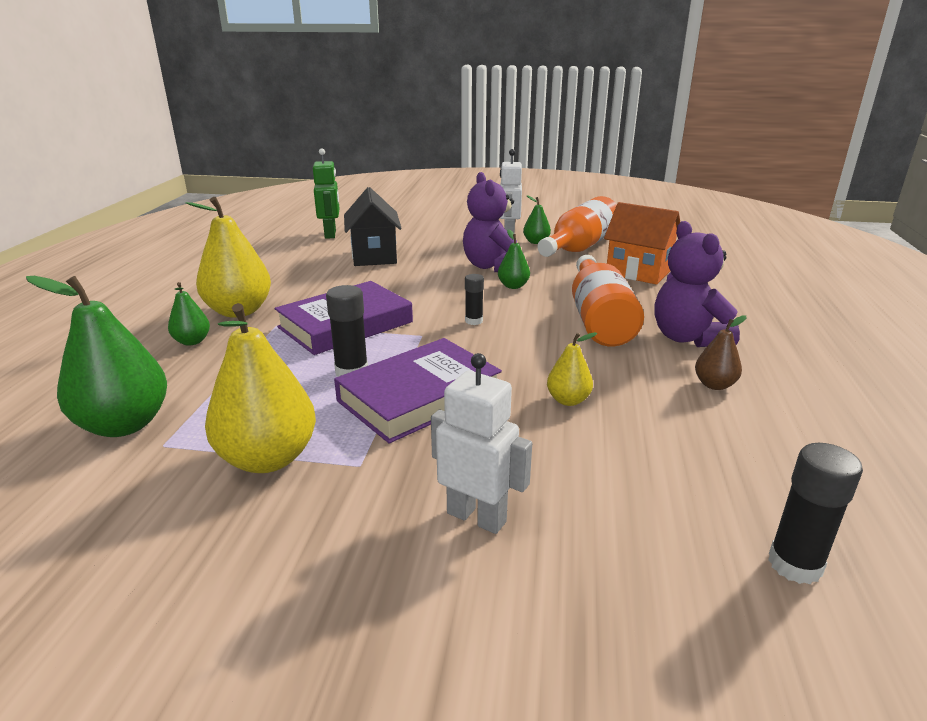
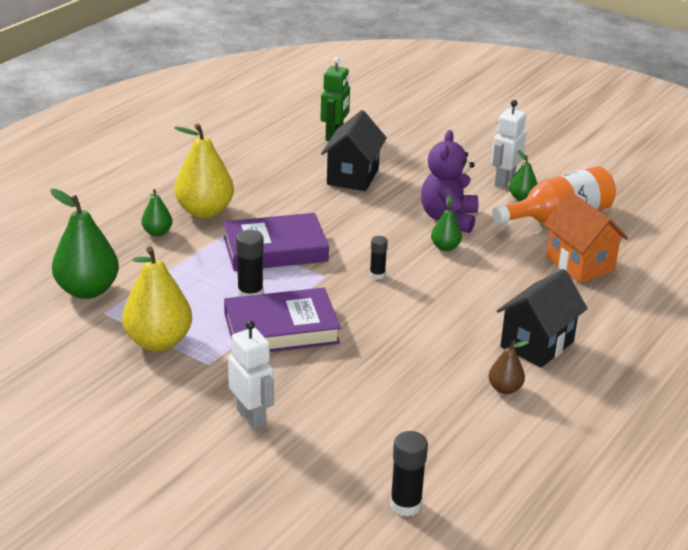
camera: 25 degrees right, 5 degrees up
yellow pear [547,332,597,406] -> none
orange bottle [572,255,644,346] -> none
purple teddy bear [654,221,740,347] -> black house [497,269,588,368]

